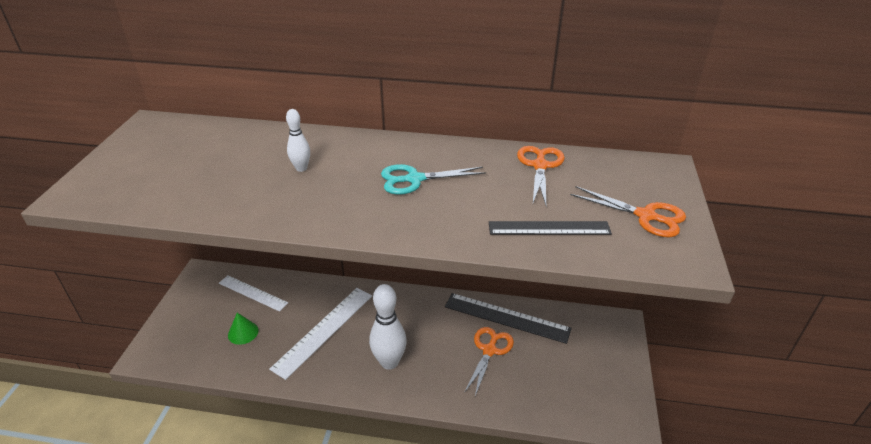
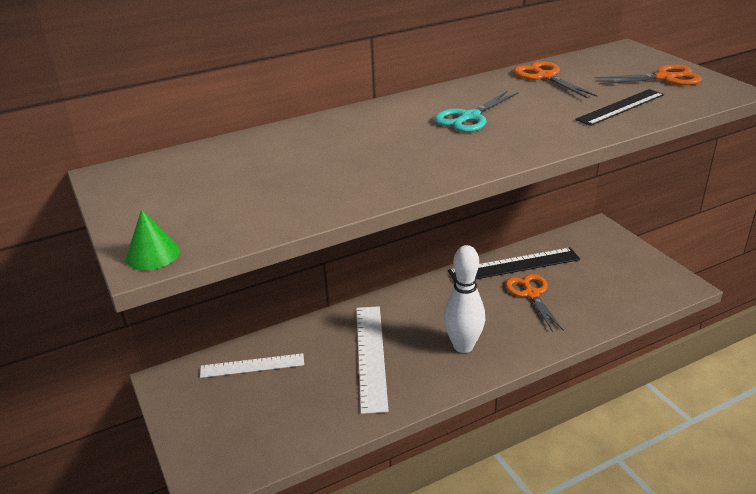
camera: 35 degrees left, 5 degrees down
green cone [228,313,259,345] -> green cone moved to [126,209,180,270]
white bowling pin [286,109,310,172] -> none

